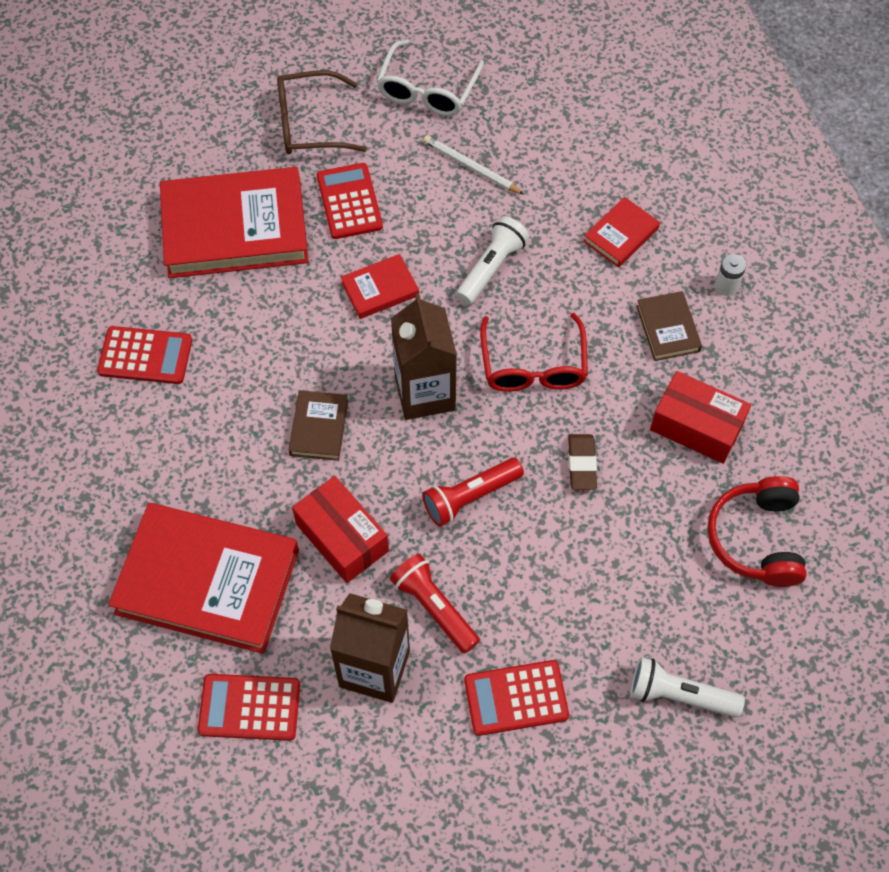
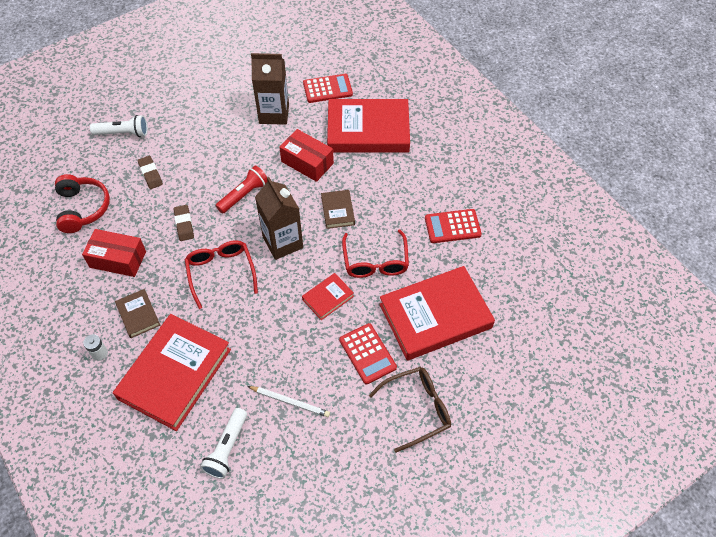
camera: 165 degrees right, 5 degrees down
white glasses [376,39,484,116] -> none
red flashlight [390,554,480,654] -> none
white flashlight [456,216,529,305] -> white flashlight moved to [200,408,247,479]
red calculator [464,660,569,736] -> none
red book [583,197,660,268] -> red book [113,314,231,431], size x2.19
none -> brown eraser [138,156,163,189]
none -> red glasses [342,229,409,278]

